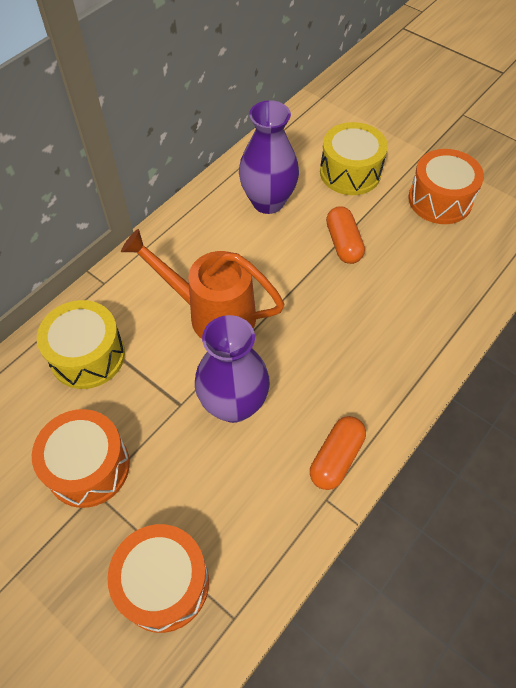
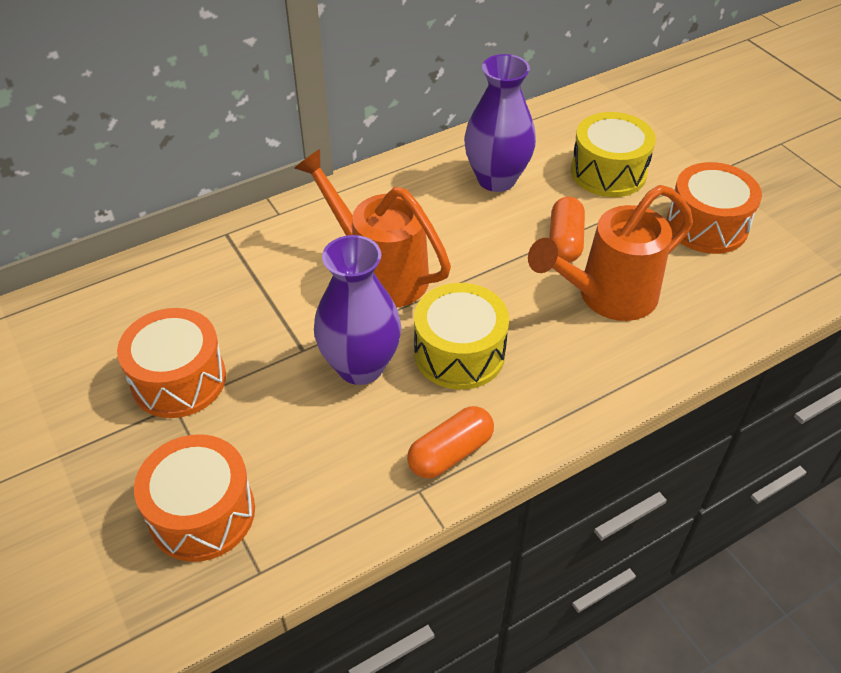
camera: 20 degrees right, 10 degrees down
yellow drum [37,300,125,389] -> yellow drum moved to [414,283,509,390]
none -> orange watering can [528,185,693,321]

